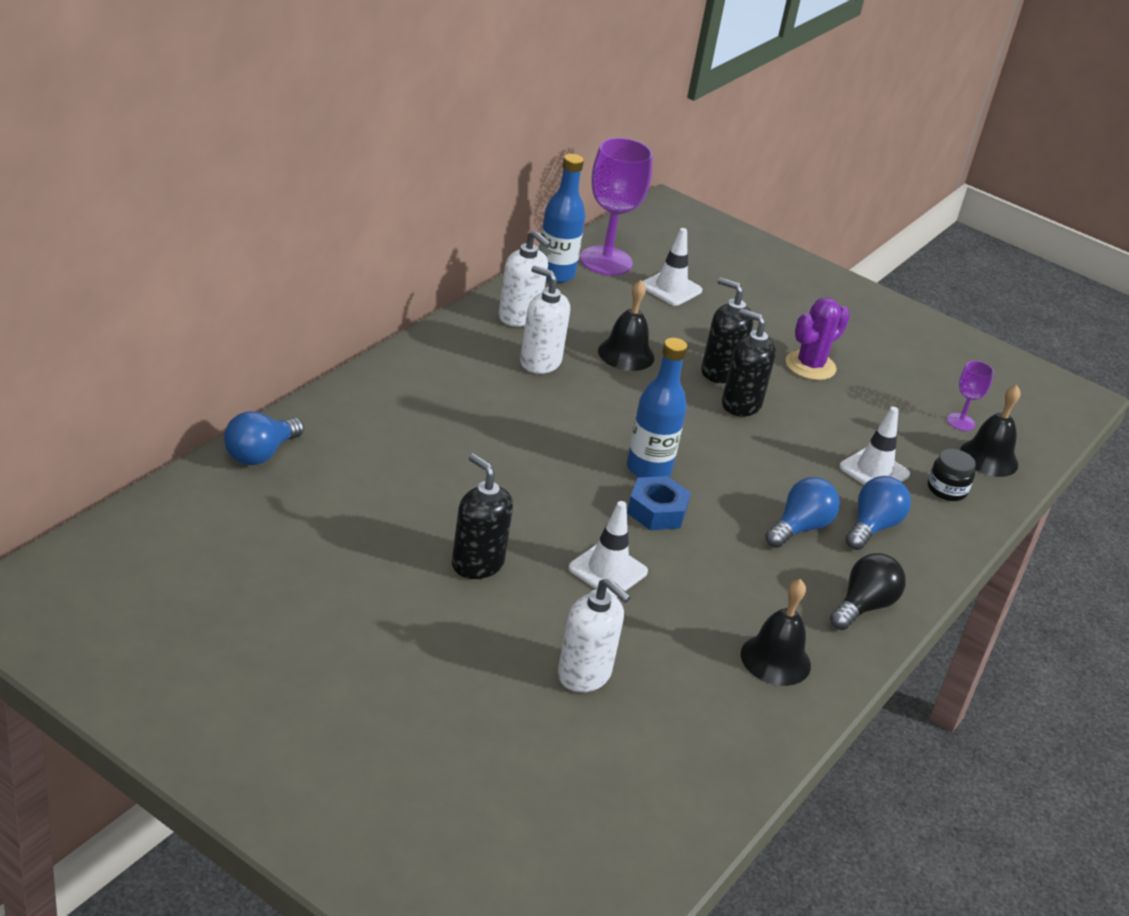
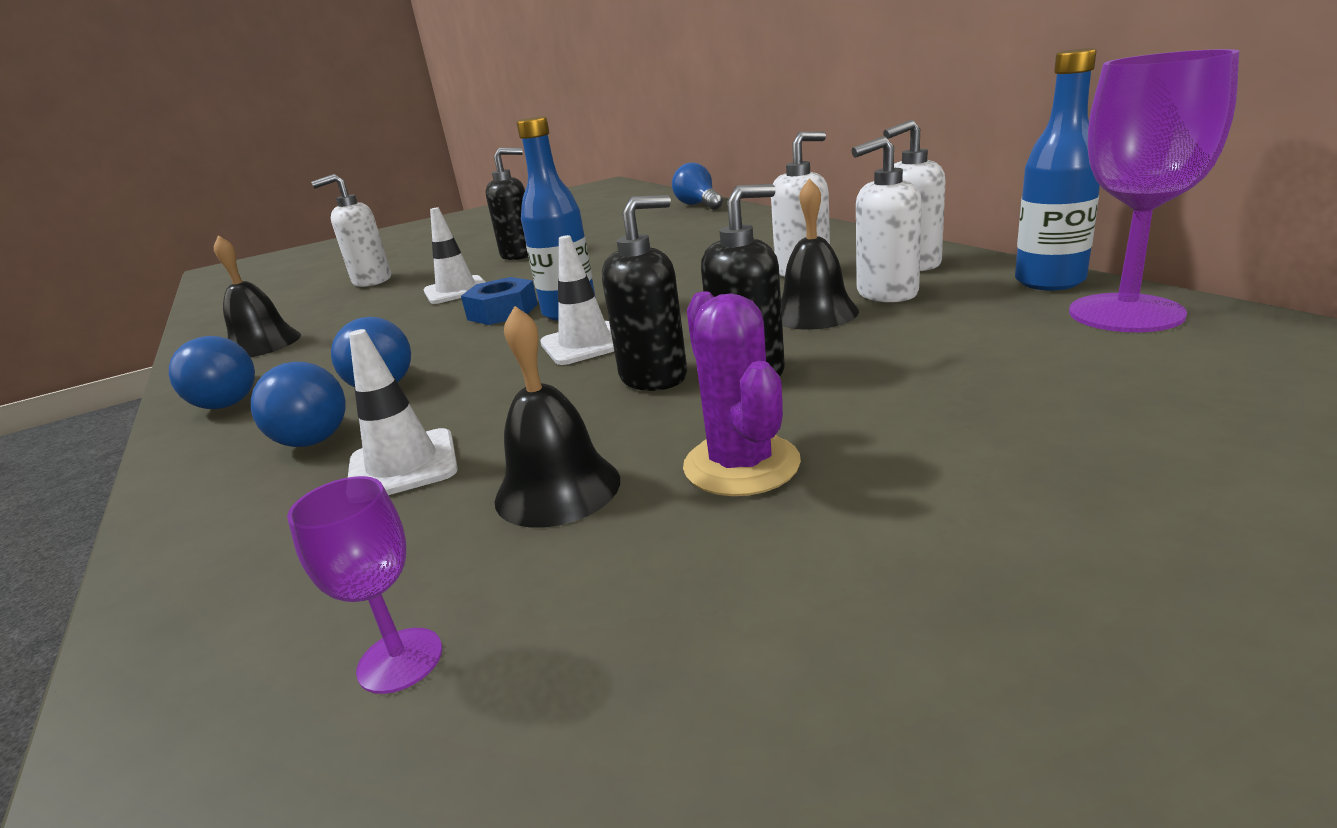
camera: 125 degrees right, 10 degrees down
white traffic cone [642,228,702,306] -> white traffic cone moved to [540,235,614,365]
black light bulb [830,553,906,630] -> blue light bulb [169,336,255,409]
black jar [928,449,976,501] -> none
black bell [960,385,1021,477] -> black bell moved to [495,306,620,528]
none -> white soap dispenser [852,136,922,303]

